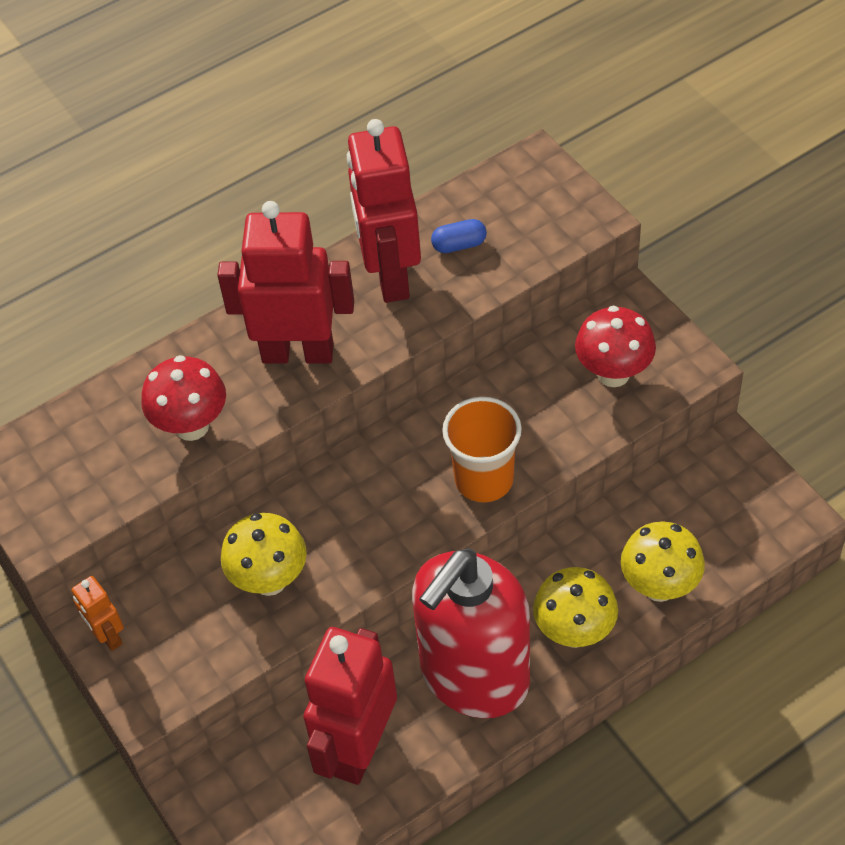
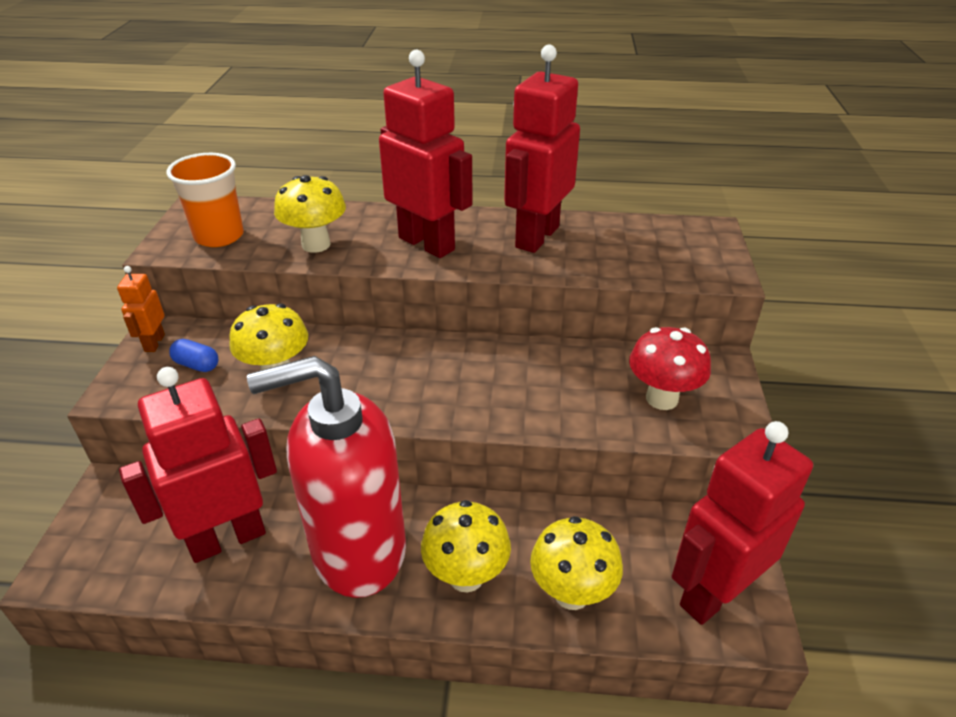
camera: 35 degrees right, 15 degrees down
red mushroom [141,355,226,441] -> yellow mushroom [274,175,346,253]
blue capsule [431,219,487,253] -> blue capsule moved to [169,339,219,372]
orange cup [442,397,522,502] -> orange cup moved to [167,153,244,247]
none -> red robot [672,421,813,625]

